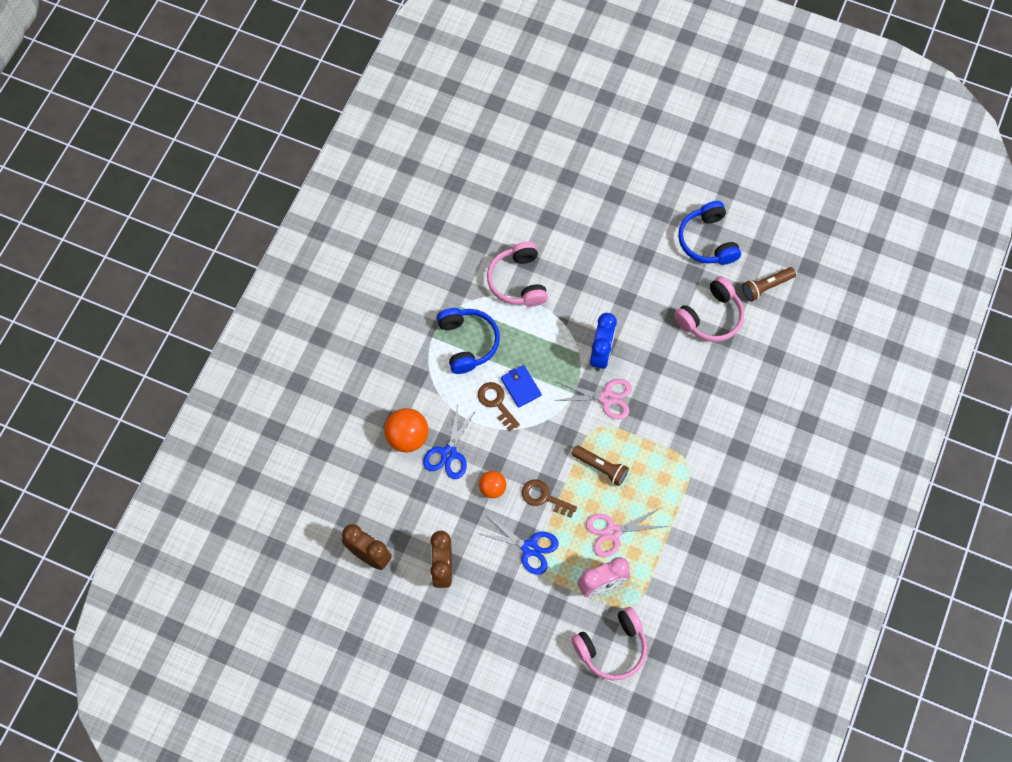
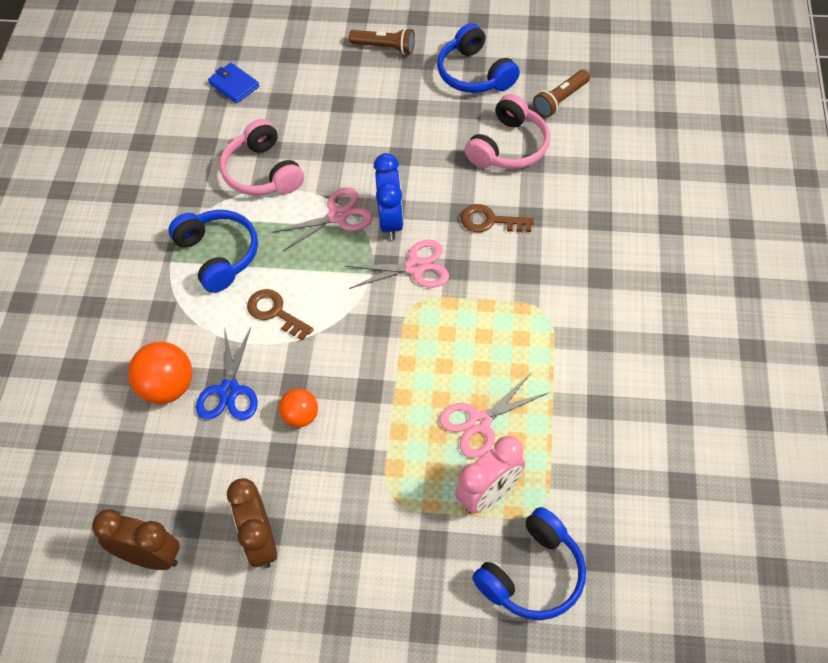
camera: 15 degrees left, 10 degrees down
blue scissors [477,516,559,575] -> none
blue wallet [501,365,541,408] -> blue wallet moved to [208,63,259,104]
brown key [522,479,577,518] -> brown key moved to [461,204,534,233]
pink headphones [571,607,647,681] -> blue headphones [472,507,586,620]
brown flashlight [572,445,629,486] -> brown flashlight moved to [349,28,415,55]
none -> pink scissors [272,187,373,251]

